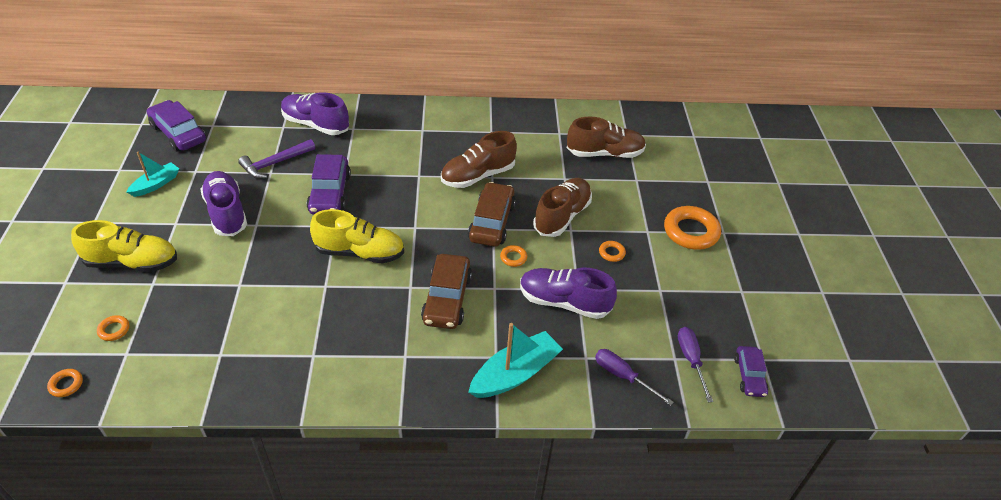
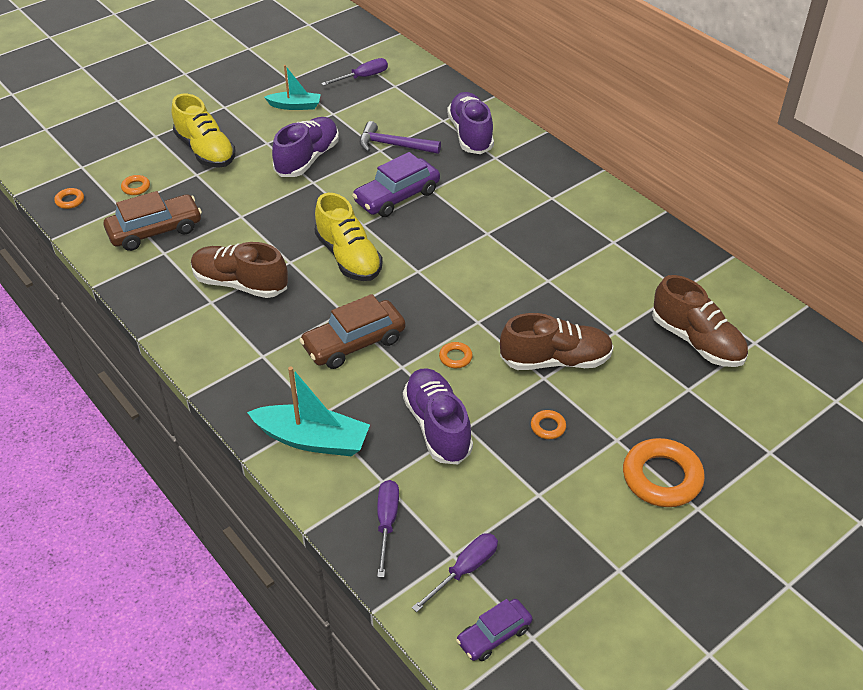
camera: 55 degrees right, 0 degrees up
purple car [146,100,206,152] -> purple screwdriver [321,58,388,86]
brown shoe [441,131,517,188] -> brown shoe moved to [191,242,288,298]
brown car [468,182,516,247] -> brown car moved to [104,191,202,251]

